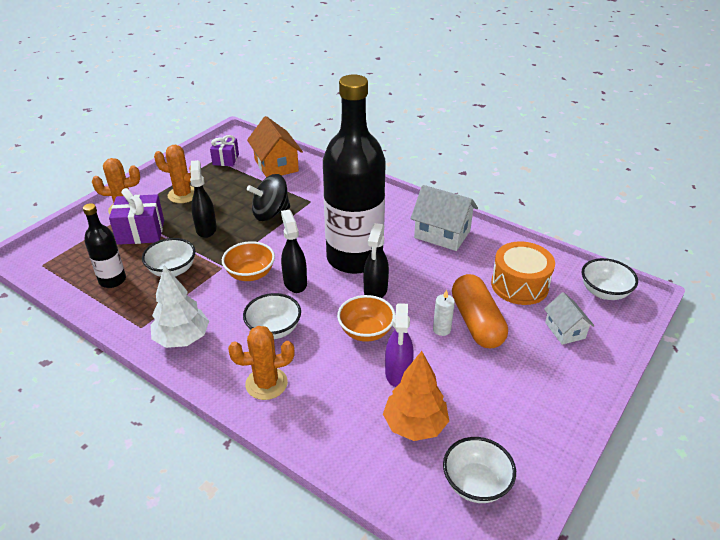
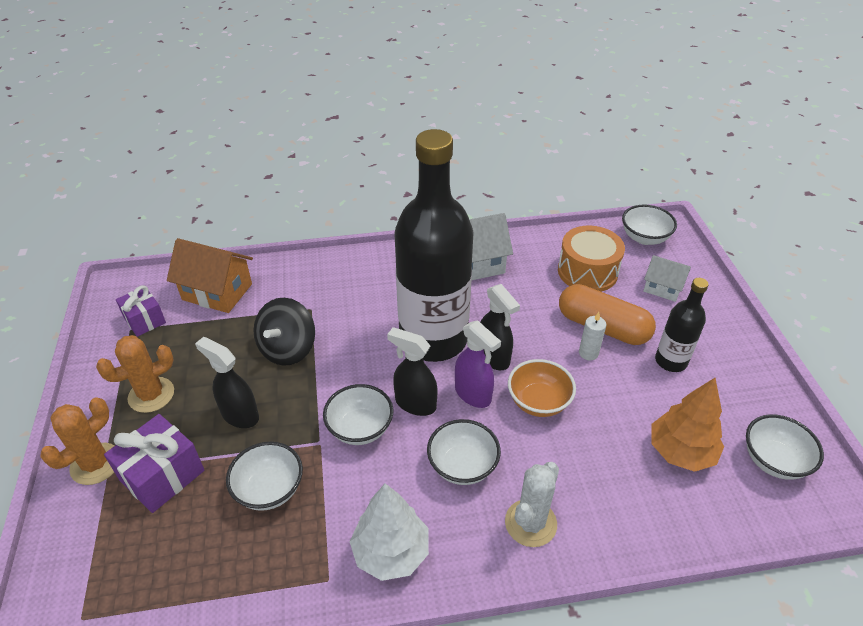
camera: 45 degrees left, 5 degrees up
black bottle [83,203,126,288] -> black bottle moved to [655,278,709,372]
orange bowl [222,241,275,281] -> white bowl [323,384,393,445]
orange cactus [228,326,295,400] -> white cactus [505,462,559,547]
purple spray bottle [385,303,414,387] -> purple spray bottle moved to [455,320,501,408]

